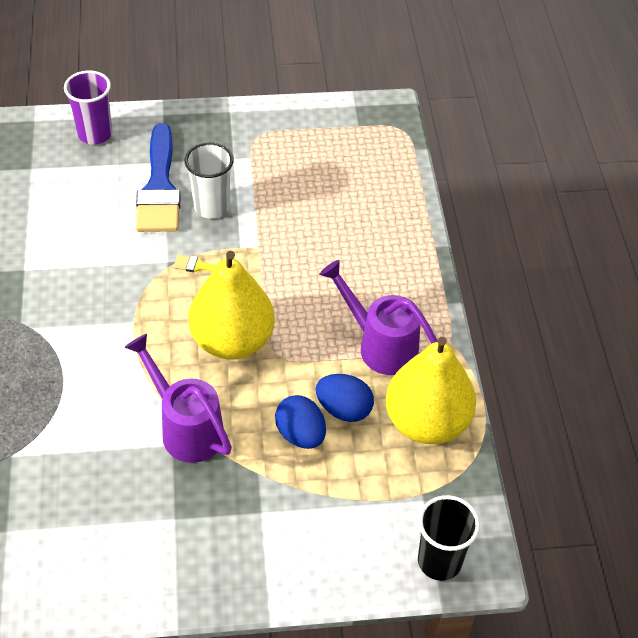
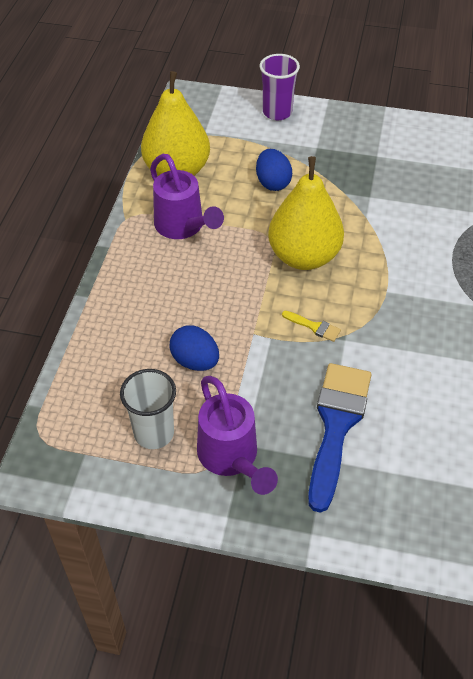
camera: 160 degrees left, 0 degrees up
purple cup [64,70,112,145] -> purple cup moved to [260,54,300,120]
purple watering can [124,334,232,463] -> purple watering can moved to [197,376,278,495]
white cup [185,142,234,219] -> white cup moved to [120,369,176,449]
blue egg [316,374,374,422] -> blue egg moved to [170,326,219,371]
black cup [418,495,480,581] -> none

